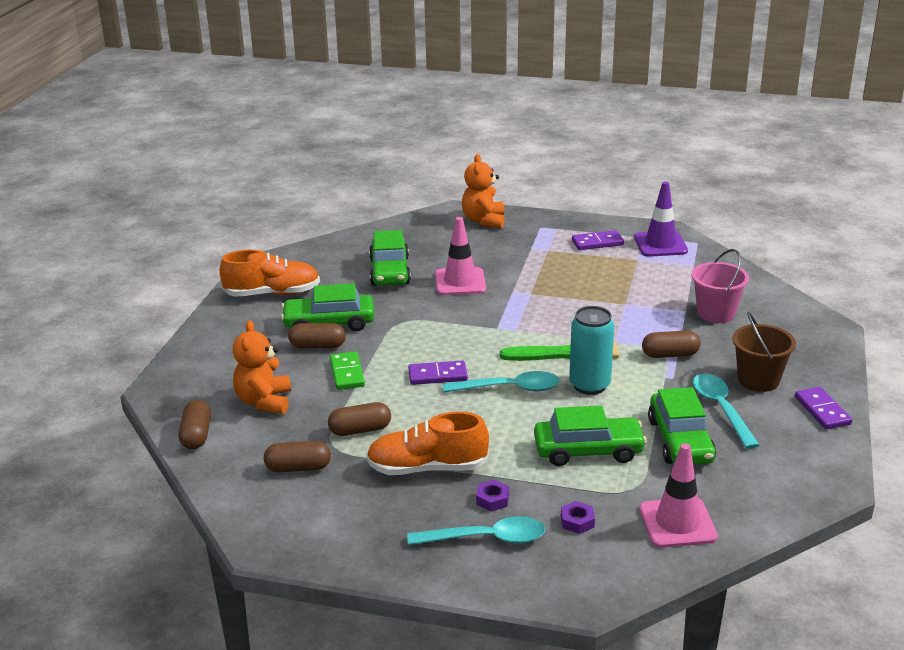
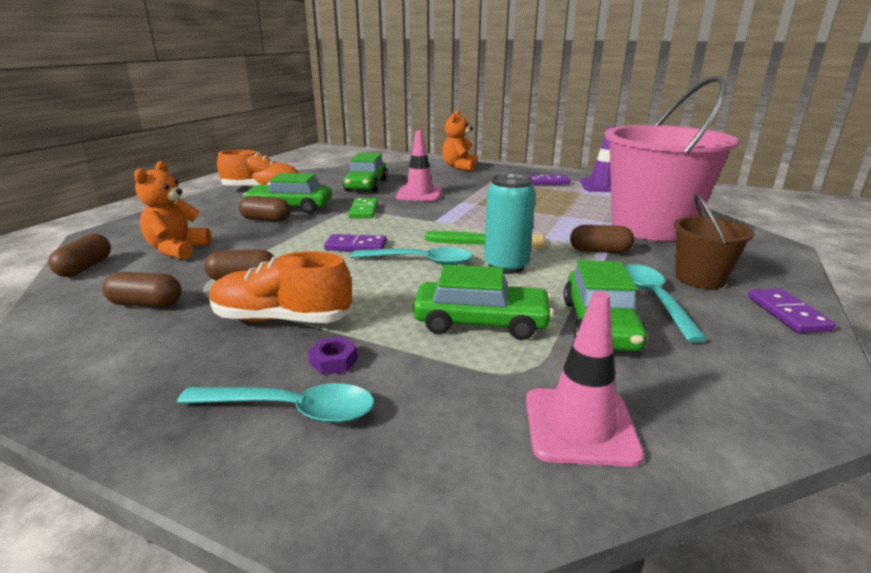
camera: 10 degrees right, 5 degrees down
green domino [330,351,365,390] -> green domino moved to [348,198,378,218]
purple nut [561,501,595,534] -> none
pink bucket [692,249,749,323] -> pink bucket [605,76,739,241], size x2.09

